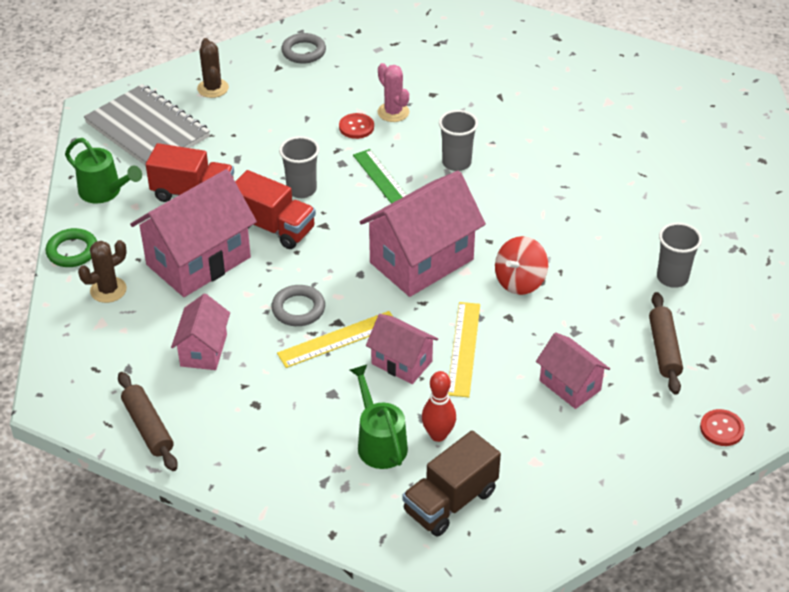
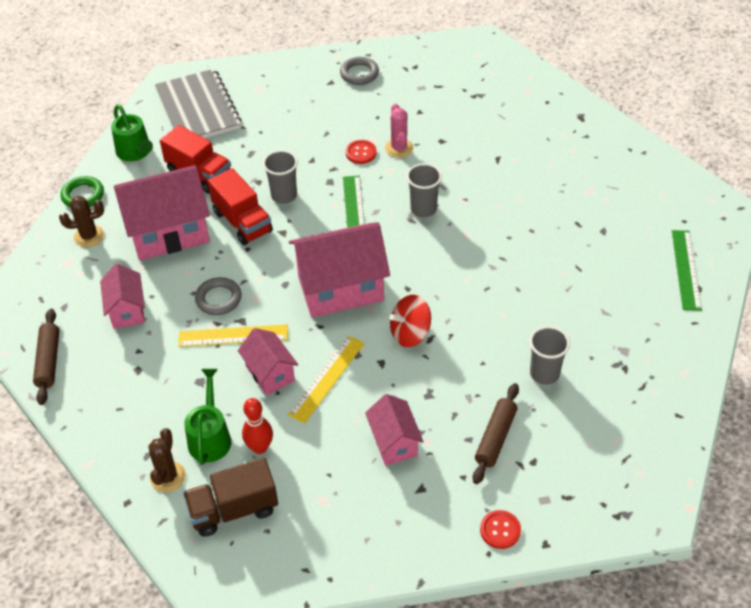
camera: 25 degrees right, 5 degrees up
pink house [171,294,230,370] -> pink house turned 45 degrees counterclockwise [100,264,145,329]
brown cactus [197,38,229,98] -> brown cactus moved to [148,428,186,492]
none -> green ruler [672,230,702,311]

